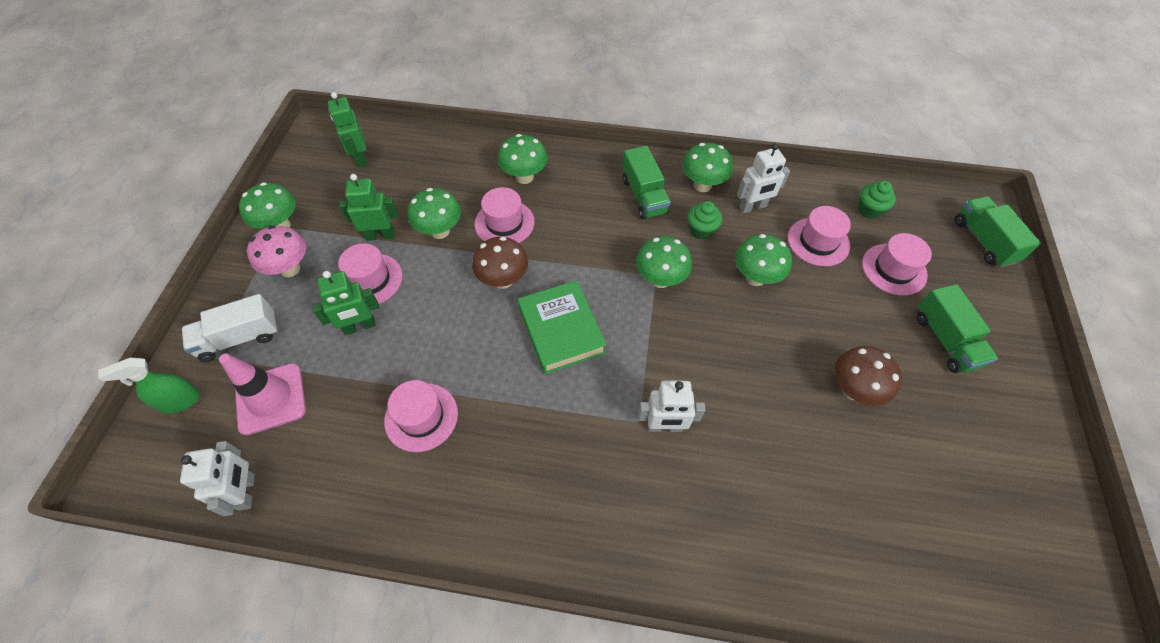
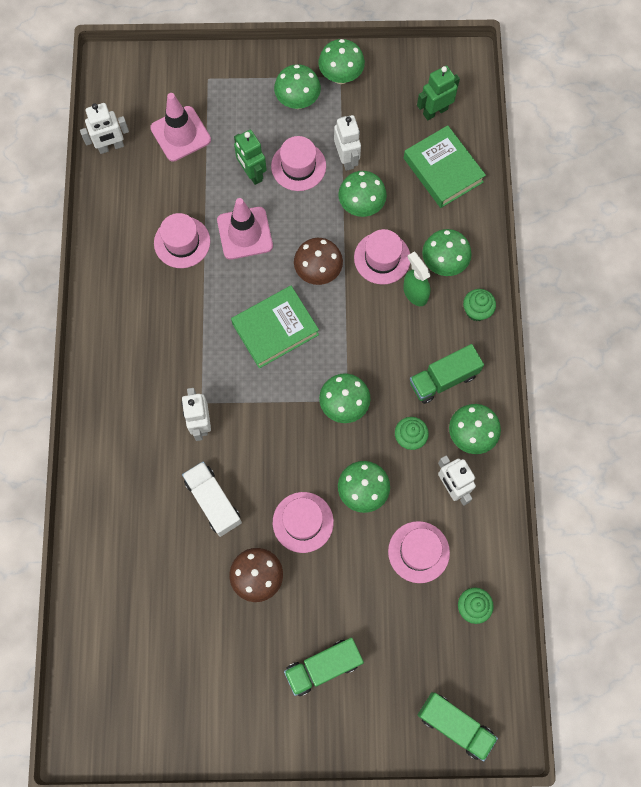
camera: 80 degrees right, 15 degrees up
green spray bottle [98,357,200,414] -> green spray bottle moved to [403,252,430,306]
white truck [182,294,278,362] -> white truck moved to [182,462,242,537]
pink mushroom [247,225,306,277] -> green mushroom [274,64,321,109]
green robot [339,174,399,241] -> white robot [334,115,361,171]
pink hat [862,233,932,296] -> pink hat moved to [273,492,334,553]
green truck [955,196,1041,267] -> green truck turned 60 degrees clockwise [418,692,498,761]
none -> pink traffic cone [217,198,273,260]
none -> green book [404,125,486,208]
none -> green cupcake [463,289,496,321]

